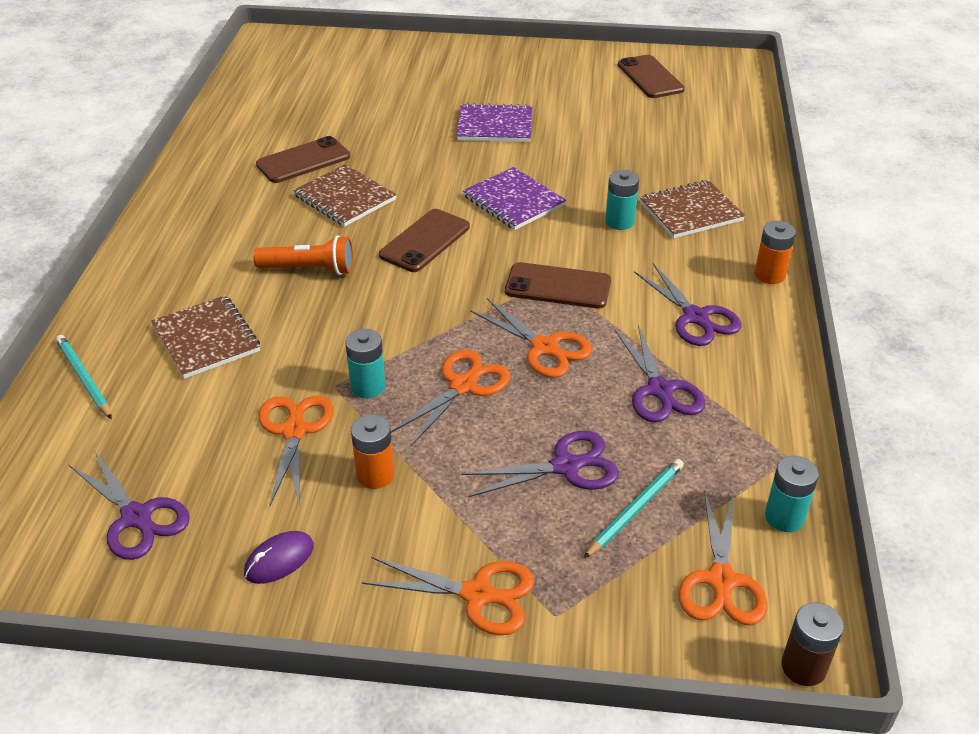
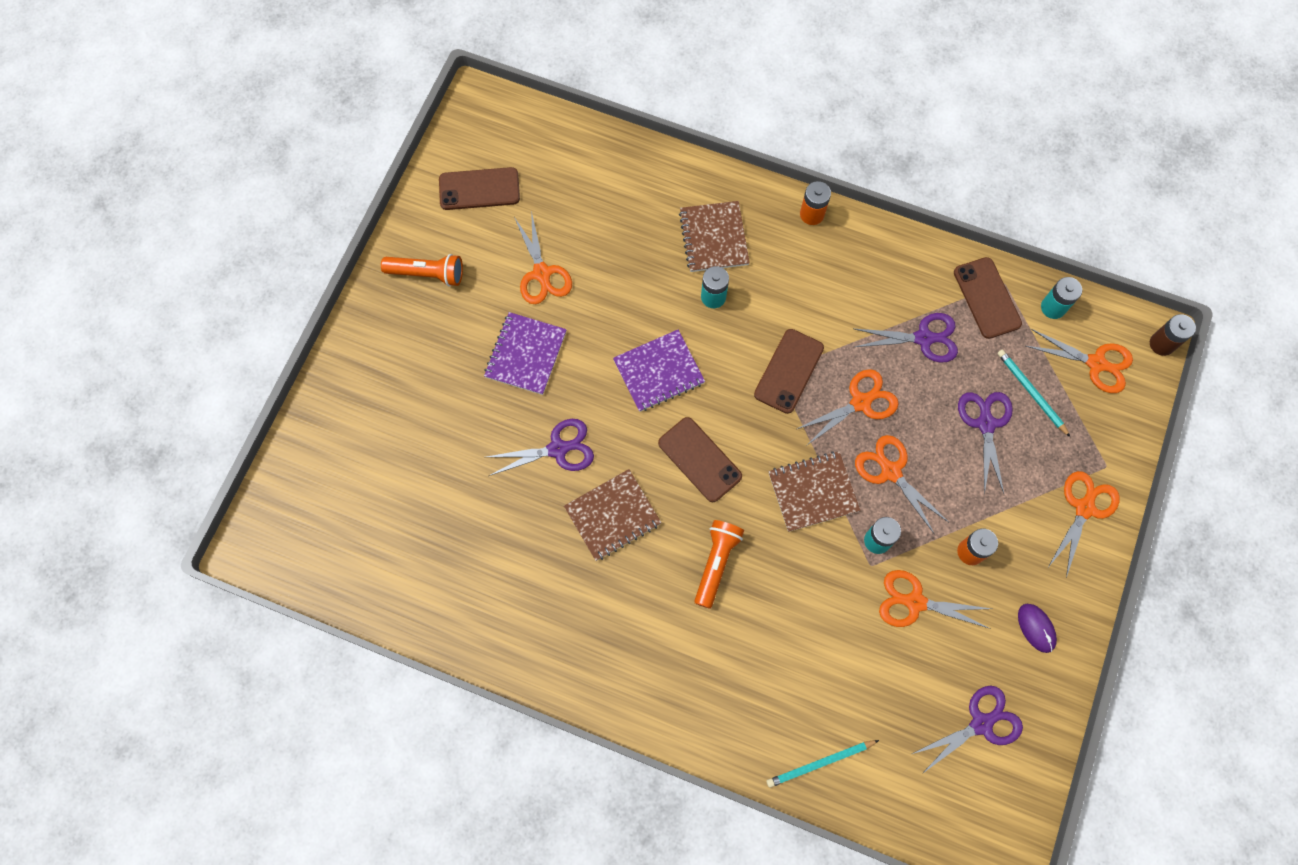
camera: 75 degrees left, 30 degrees up
brown notebook [151,295,260,379] -> brown notebook moved to [768,451,860,532]
brown phone [256,136,350,183] -> brown phone moved to [954,257,1022,339]
purple scissors [634,263,742,346] -> purple scissors moved to [486,419,594,476]
none -> orange flashlight [381,254,463,287]
none -> orange scissors [514,211,572,304]

